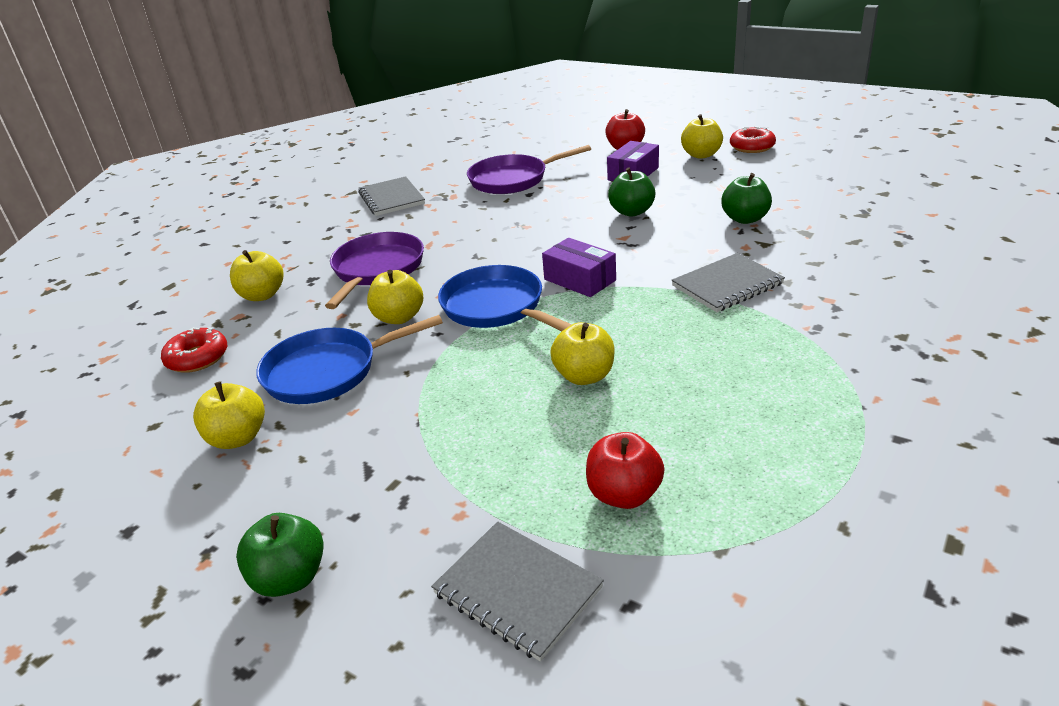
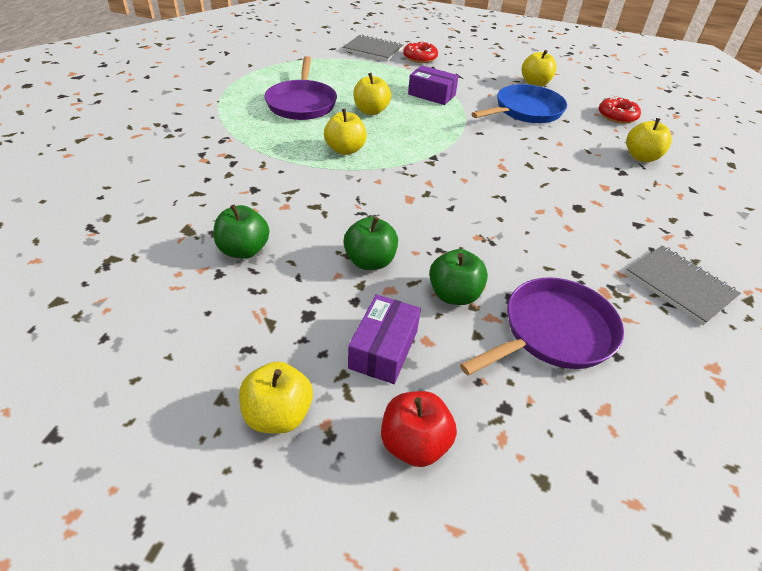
camera: 160 degrees right, 10 degrees up
green apple [236,513,324,597] -> green apple moved to [429,249,488,305]
purple pan [325,232,424,309] -> purple pan moved to [265,56,337,120]
yellow apple [367,270,424,324] -> yellow apple moved to [324,109,367,155]
blue pan [438,265,572,331] -> none
purple box [542,238,616,297] -> purple box moved to [408,65,459,105]
red apple [586,432,664,509] -> none
grey notebook [672,253,785,312] -> none
red donut [730,126,776,153] -> red donut moved to [403,41,438,63]

